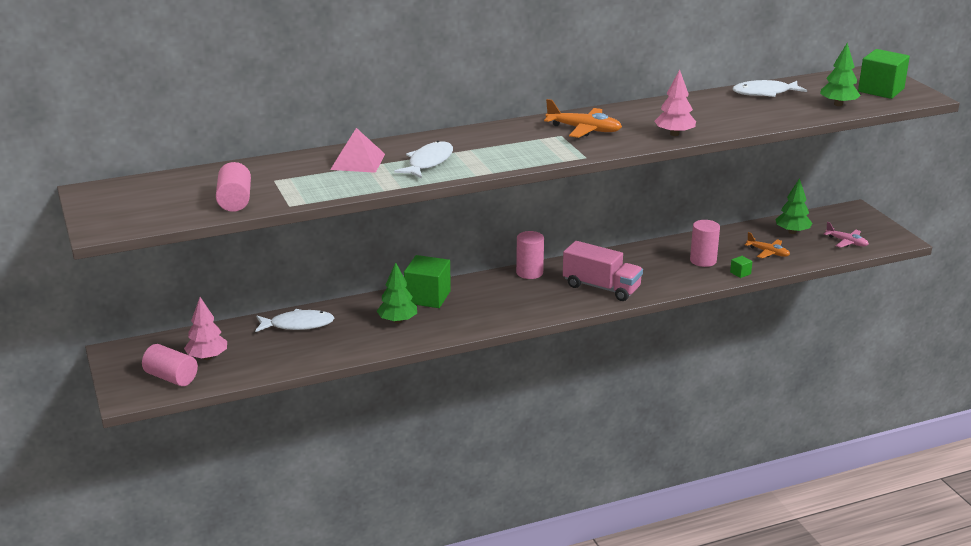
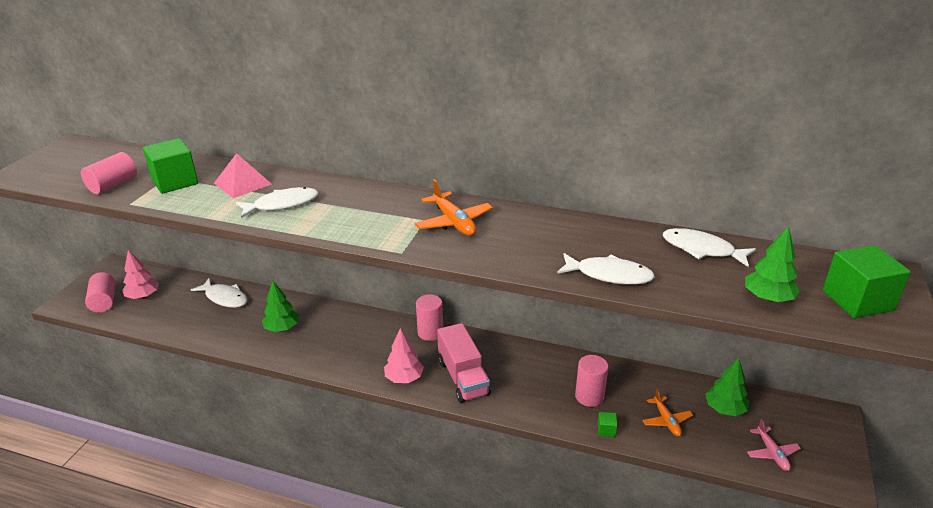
camera: 40 degrees right, 5 degrees up
green cube [404,255,451,308] -> green cube moved to [143,138,198,194]
pink tree [655,70,696,136] -> pink tree moved to [384,328,424,383]
none -> white fish [557,253,655,285]

